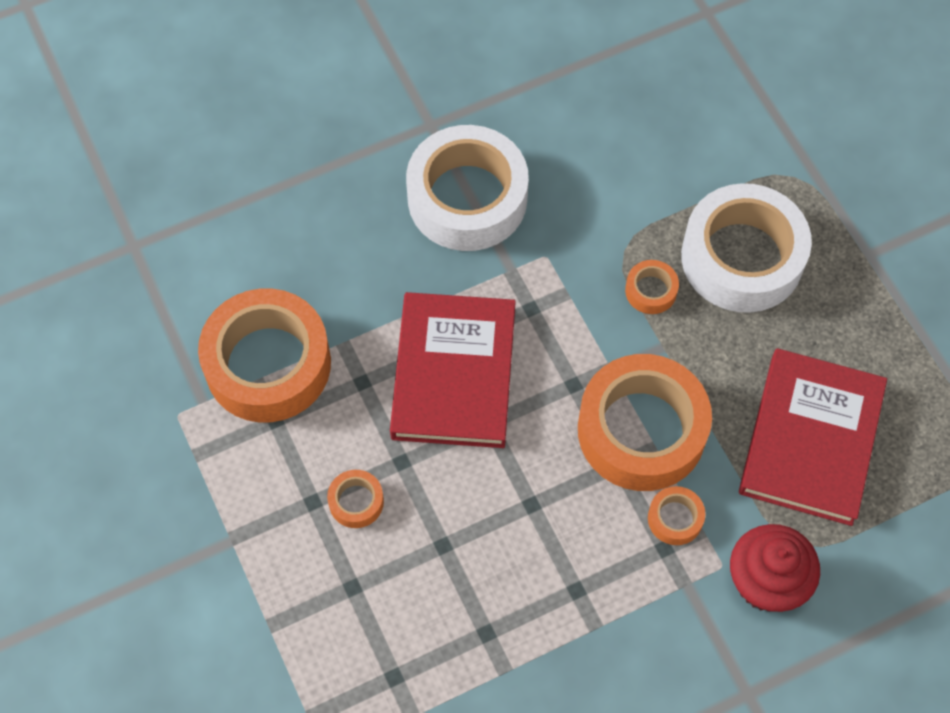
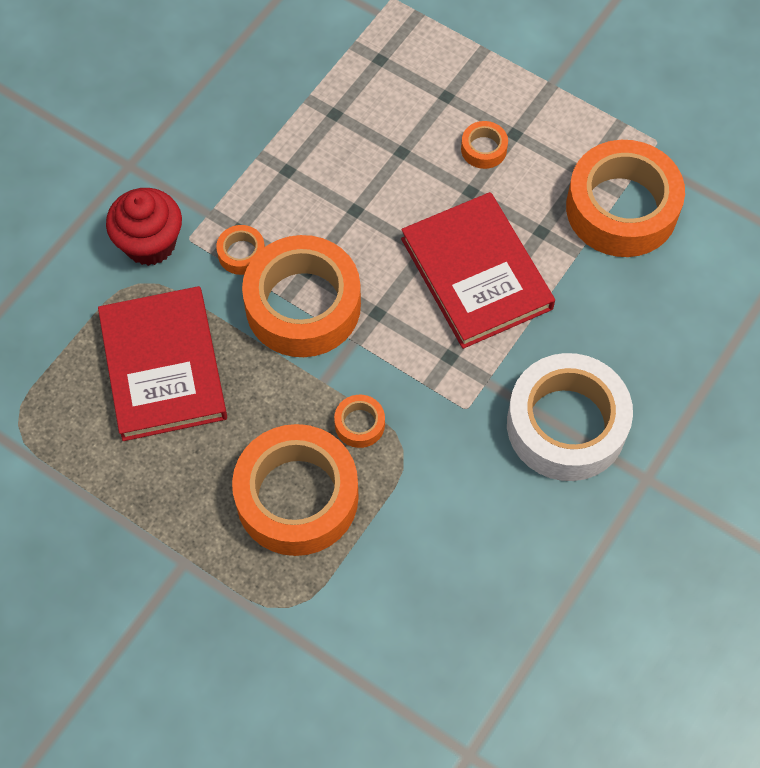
camera: 150 degrees right, 0 degrees up
white tape [681,183,812,313] -> orange tape [232,424,359,556]

